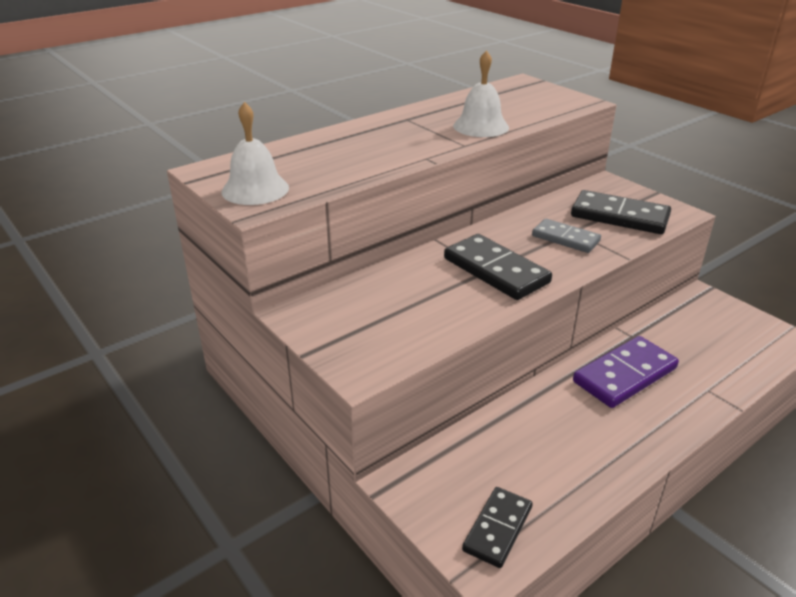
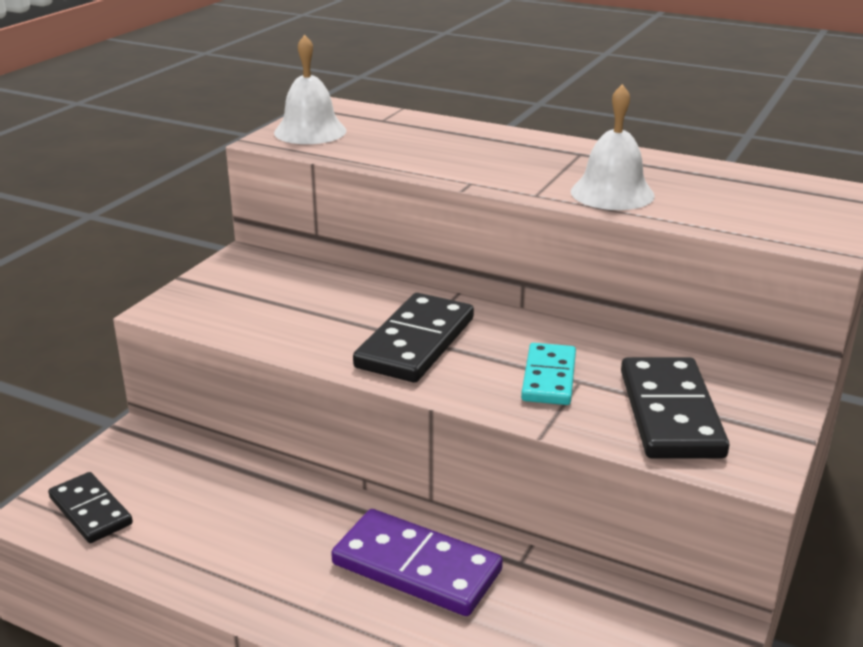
camera: 65 degrees right, 5 degrees down
black domino [462,487,533,568] -> black domino turned 45 degrees clockwise [48,472,133,543]
grey domino [532,219,601,253] -> turquoise domino [521,343,576,405]

